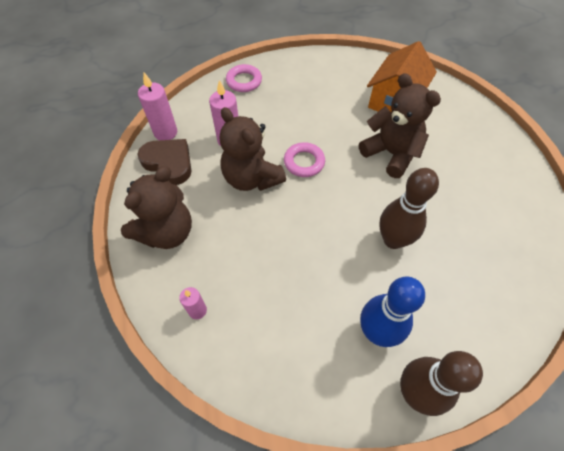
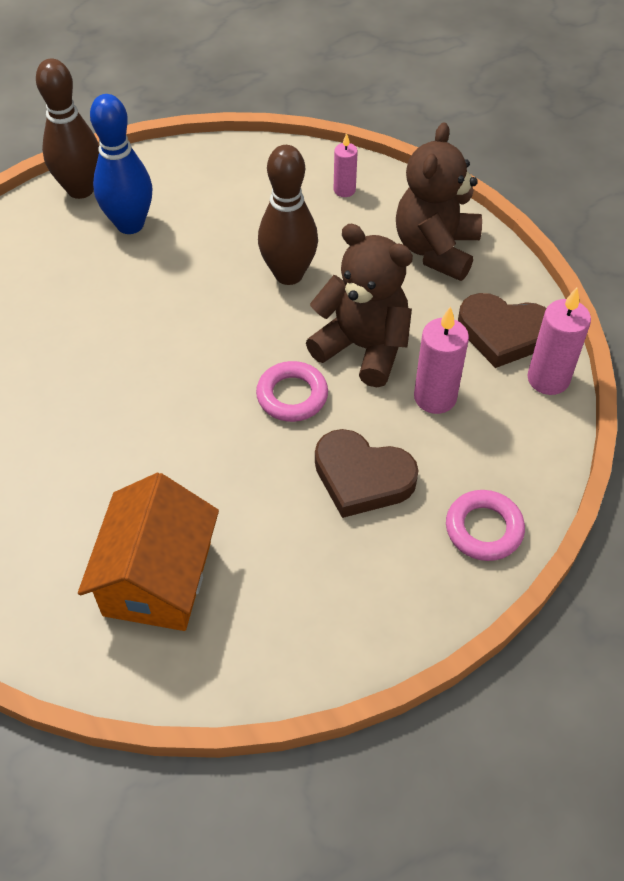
camera: 160 degrees right, 5 degrees down
brown teddy bear [359,73,441,178] -> none
brown bowling pin [379,168,439,249] -> brown bowling pin moved to [258,145,318,285]
none -> brown heart [315,429,419,518]

